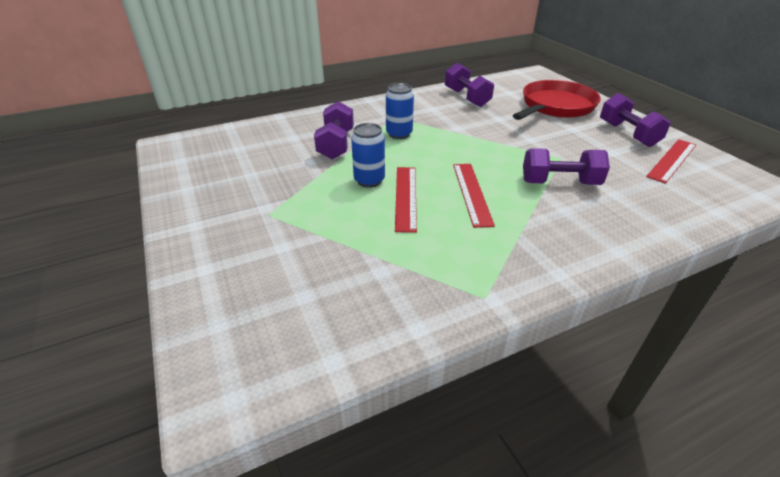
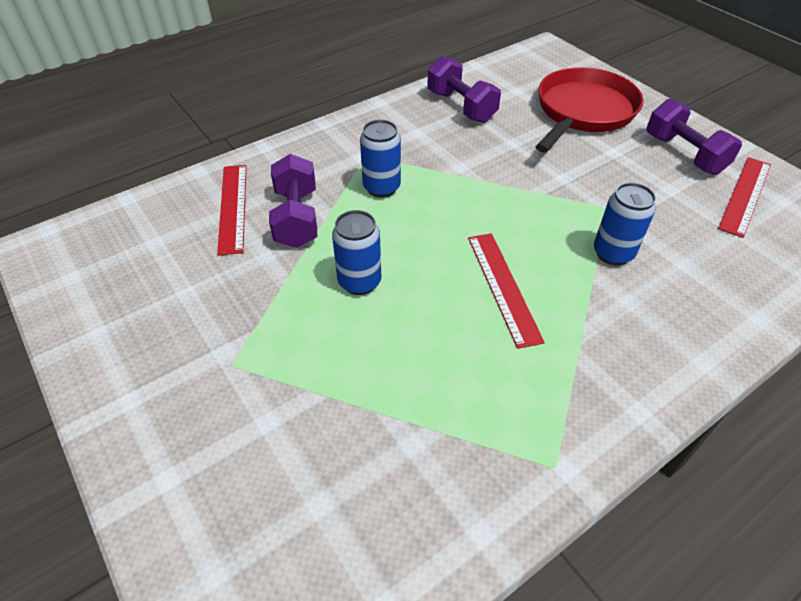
camera: 10 degrees left, 10 degrees up
red ruler [395,167,417,233] -> red ruler moved to [217,165,247,256]
purple dumbbell [523,148,610,185] -> blue can [594,183,656,266]

